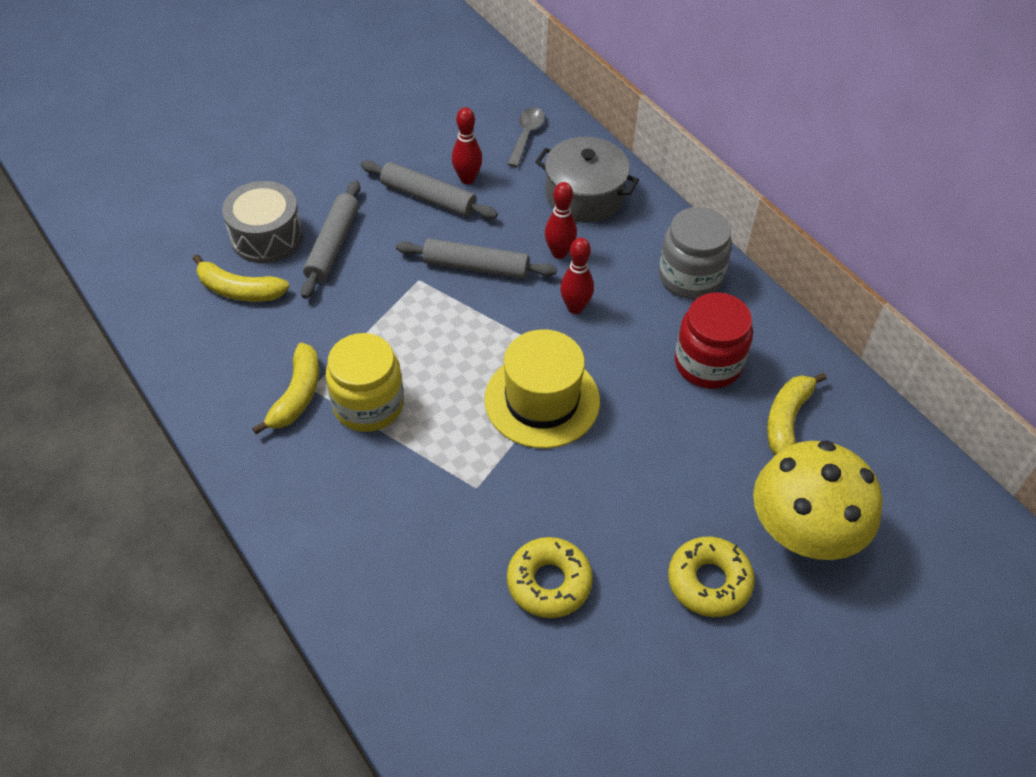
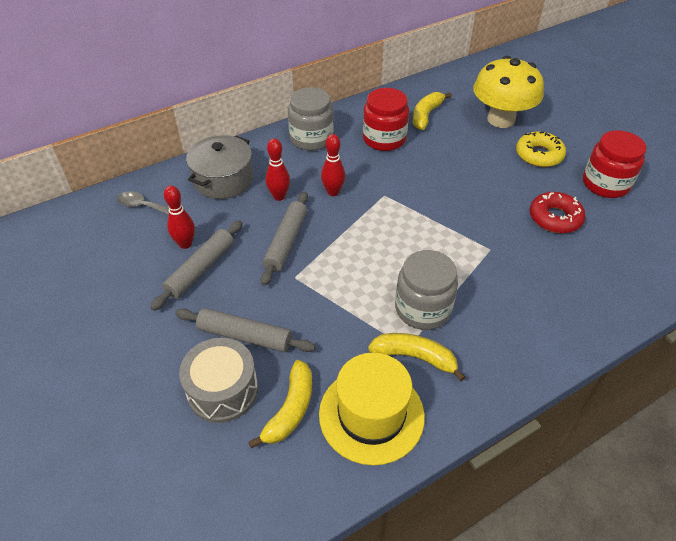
camera: 85 degrees left, 5 degrees down
yellow jar [326,333,404,432] -> grey jar [395,250,458,330]
yellow hat [484,329,600,449] -> yellow hat moved to [319,353,425,465]
yellow donut [507,537,593,618] -> red donut [530,192,585,233]
yellow banana [767,372,827,455] -> yellow banana turned 90 degrees clockwise [413,92,452,130]
none -> red jar [583,130,647,198]

